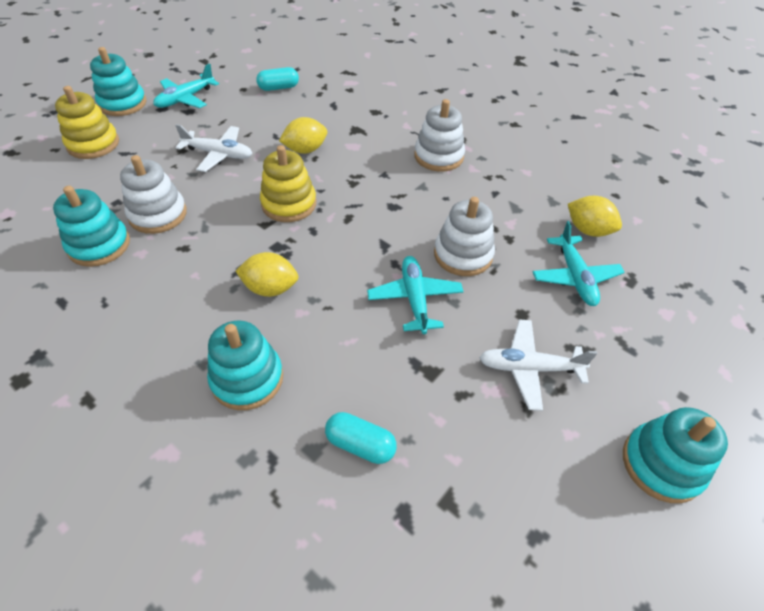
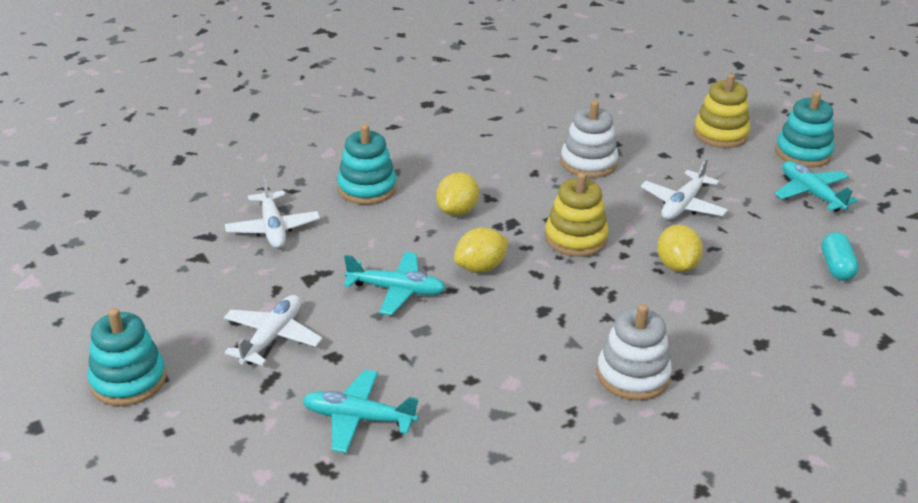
camera: 110 degrees right, 15 degrees down
turquoise stacking toy [53,186,130,267] -> none
turquoise capsule [325,412,397,464] -> white plane [225,175,320,248]
white stacking toy [434,197,495,276] -> none
yellow lemon [568,196,622,237] -> yellow lemon moved to [454,227,508,273]

